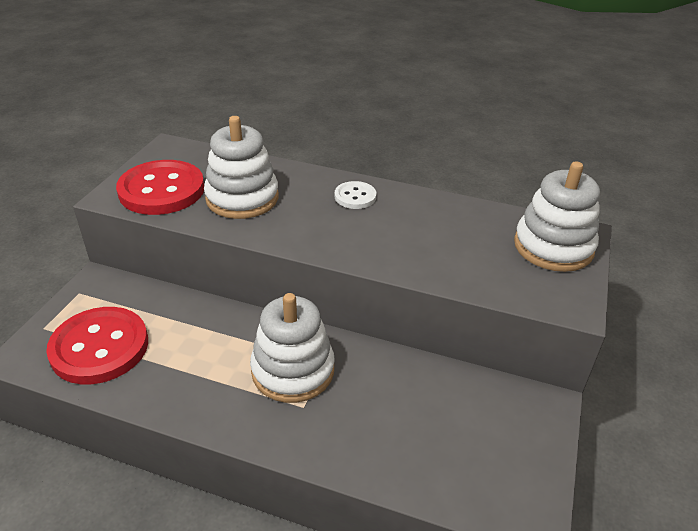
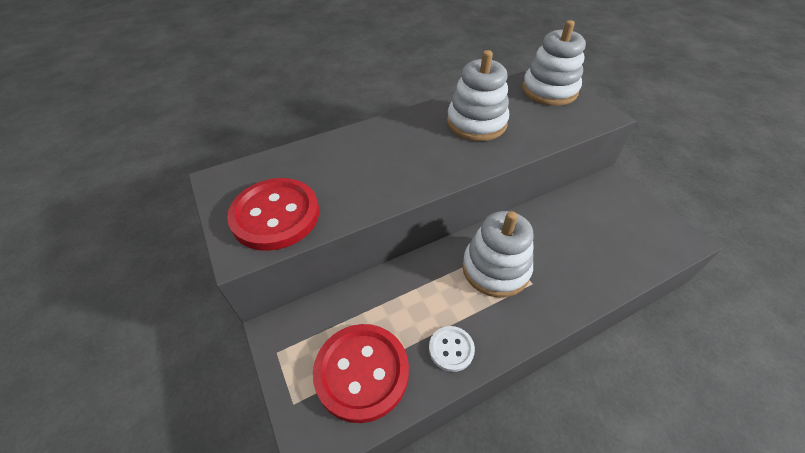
camera: 45 degrees left, 10 degrees up
white stacking toy [204,116,279,219] -> white stacking toy moved to [447,50,509,141]
white button [335,181,376,209] -> white button moved to [429,326,475,372]

